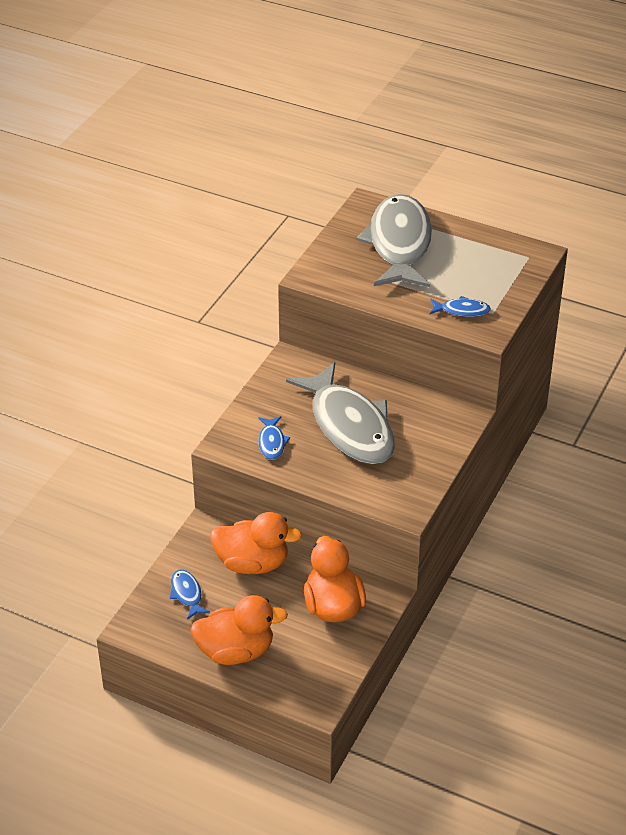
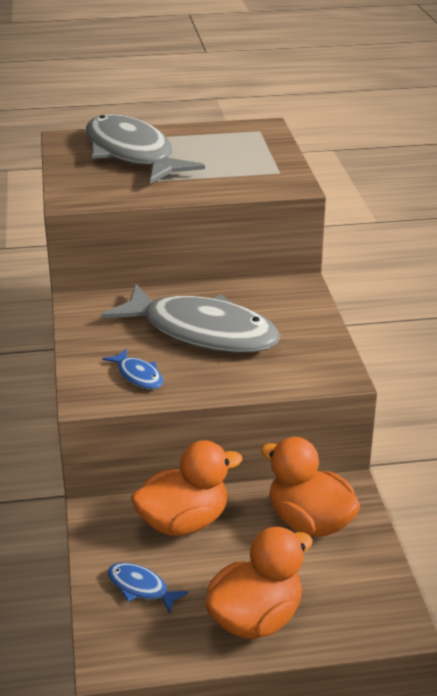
camera: 35 degrees left, 10 degrees down
blue fish [430,296,491,317] -> none

